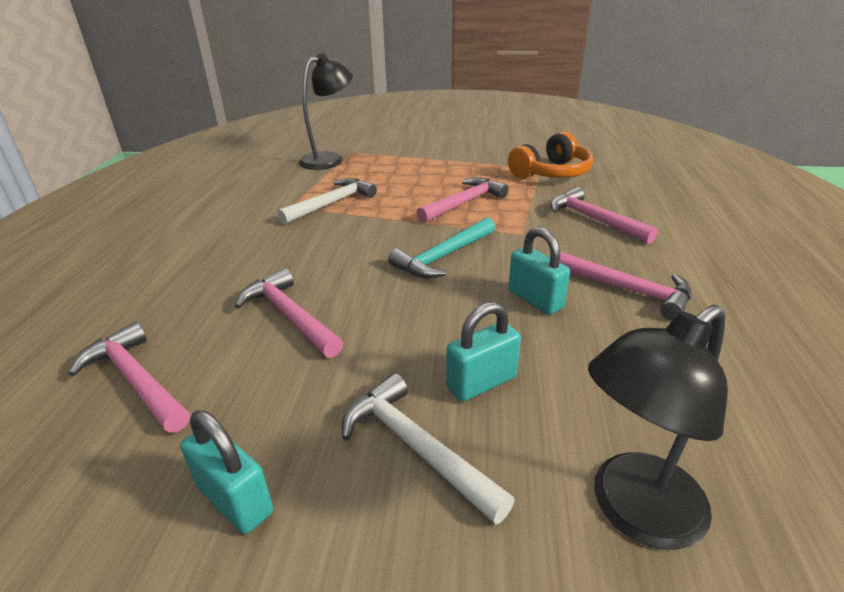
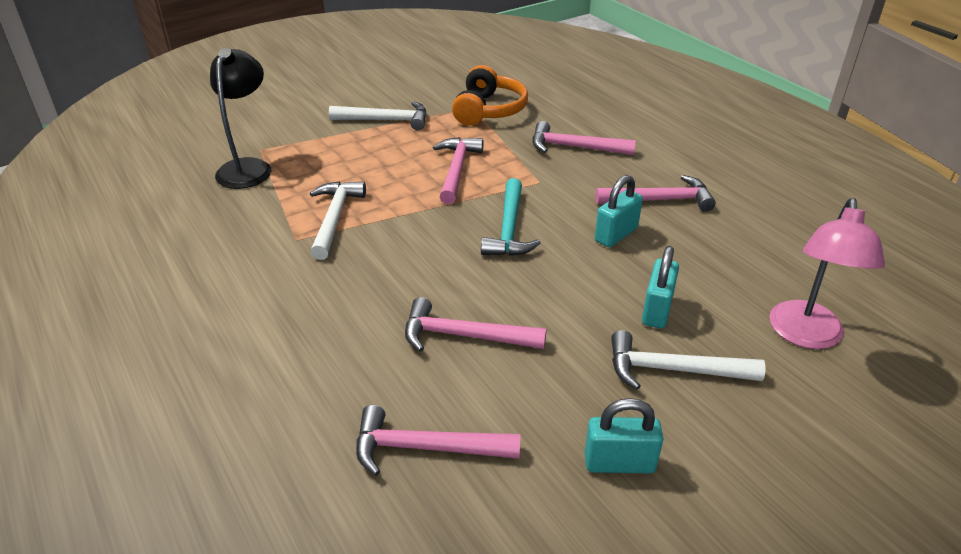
camera: 40 degrees left, 5 degrees up
turquoise padlock [508,227,570,315] -> turquoise padlock turned 60 degrees counterclockwise [595,175,643,247]
black lamp [588,304,728,550] -> pink lamp [769,198,885,349]
none -> white hammer [329,101,426,131]

